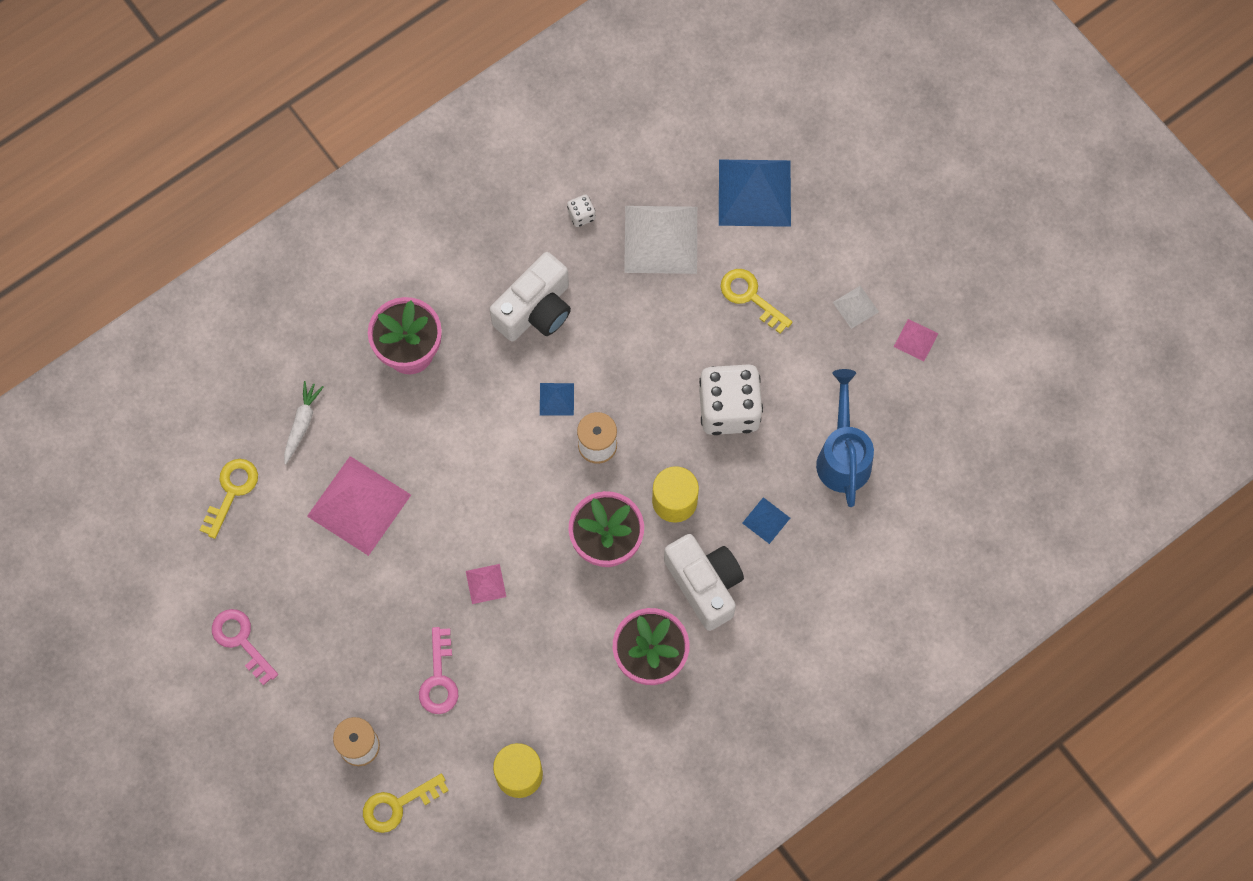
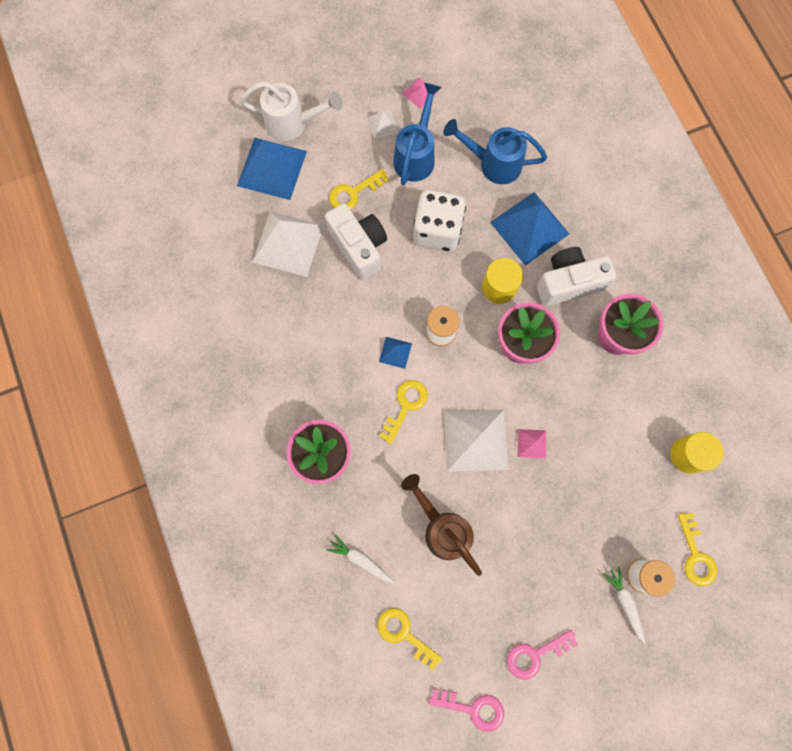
camera: 75 degrees left, 5 degrees up
pink pyramid [307,456,411,556] -> brown watering can [401,474,482,576]
pink key [419,627,458,714] -> pink key moved to [429,688,504,732]
white camera [490,252,571,342] -> white camera moved to [325,204,387,280]
white dice [567,195,595,227] -> none
blue pyramid [742,497,790,544] -> blue pyramid [490,192,569,266], size x2.17
none -> white watering can [240,81,343,141]
none -> yellow key [379,380,428,444]
none -> blue watering can [393,83,442,185]
none -> white pyramid [444,409,508,472]
none -> white carrot [603,567,646,644]

